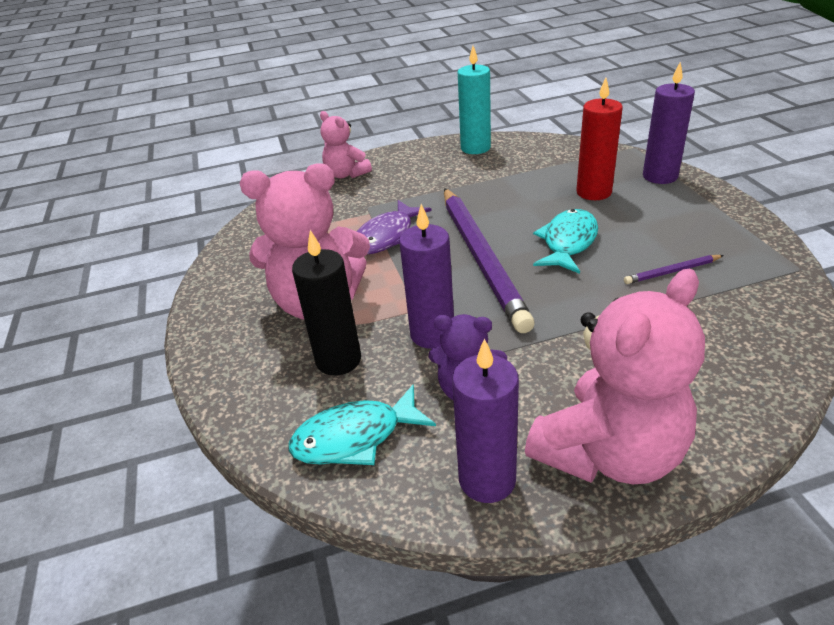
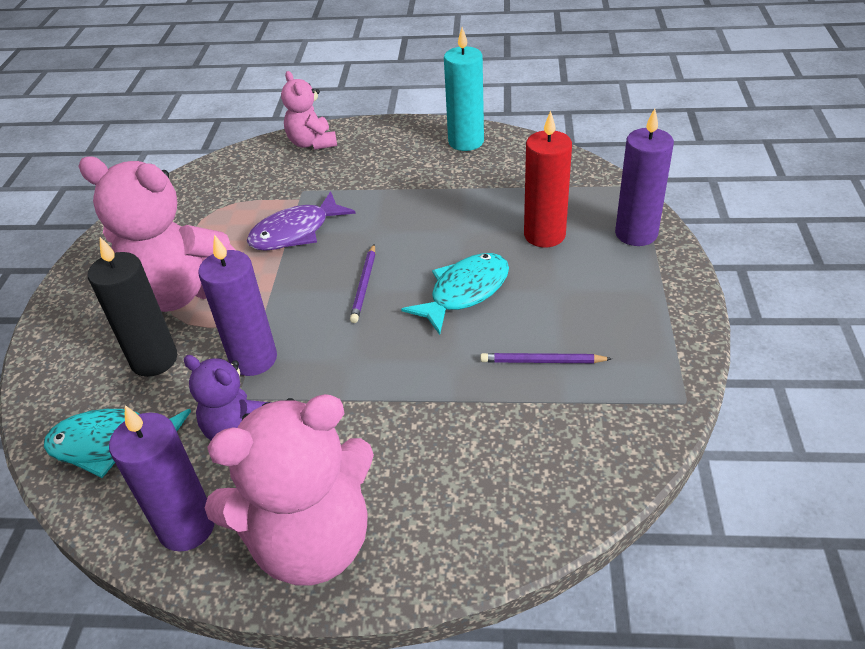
camera: 20 degrees right, 5 degrees up
purple pencil [444,188,535,333] -> purple pencil [350,244,375,323], size x0.40

